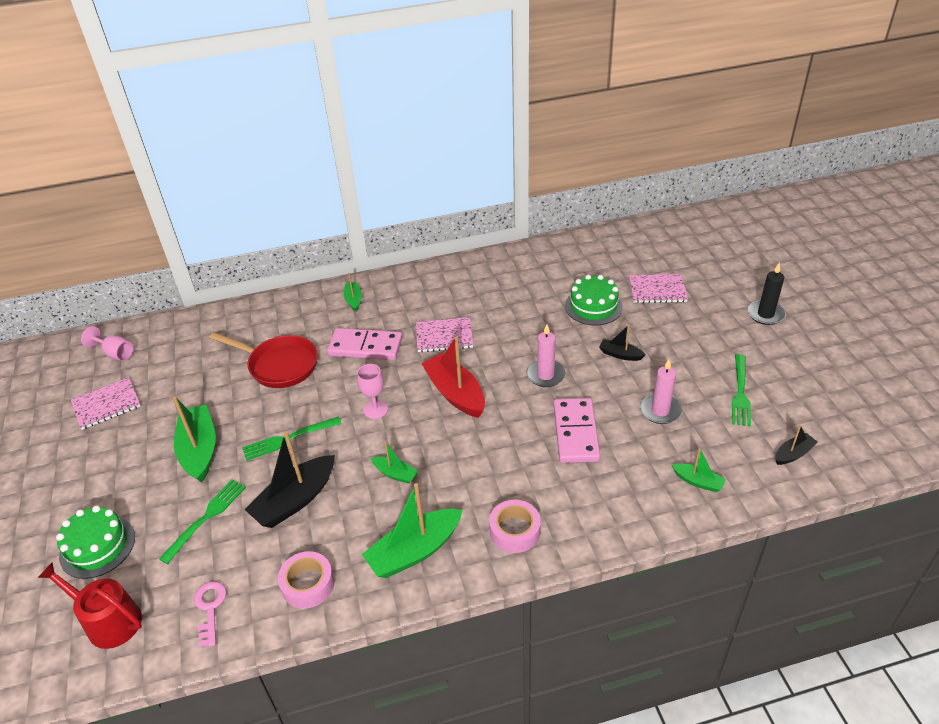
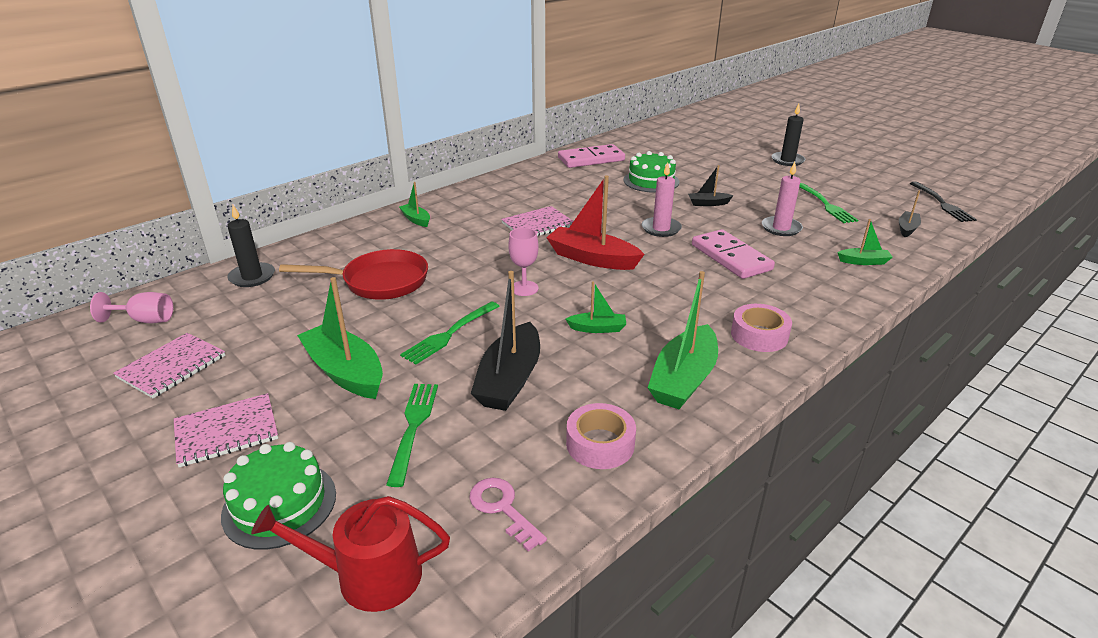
camera: 30 degrees left, 10 degrees down
pink domino [327,328,403,360] -> pink domino moved to [558,144,625,168]
pink notebook [629,274,688,303] -> pink notebook moved to [174,393,278,468]
none -> black candle [227,205,275,287]
none -> black fork [910,182,977,222]

